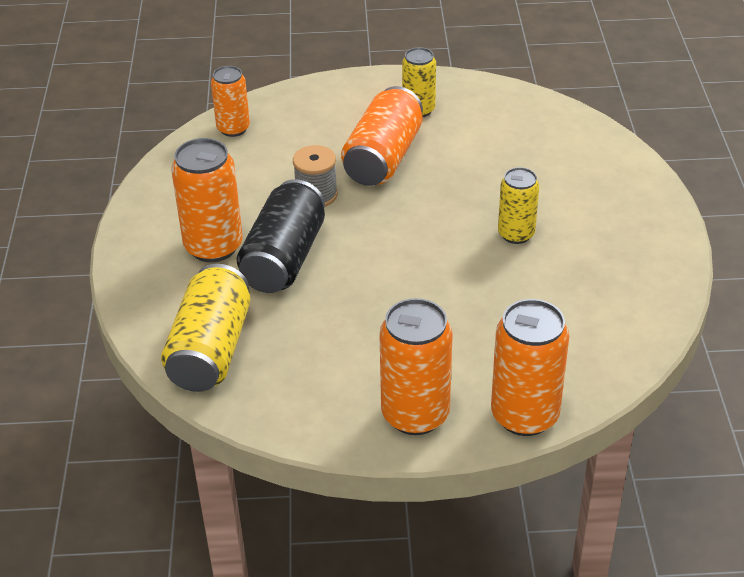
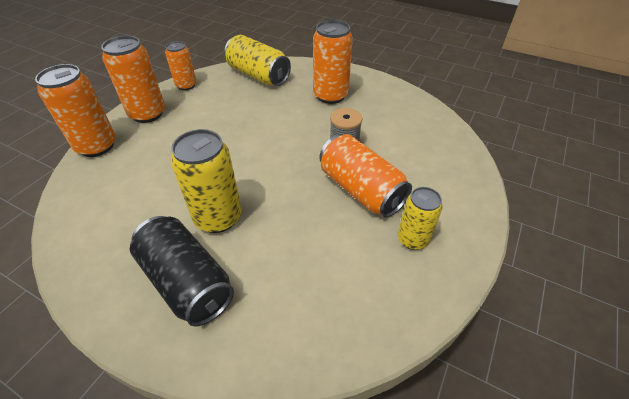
camera: 120 degrees right, 5 degrees up
orange can [211,66,250,137] -> orange can moved to [165,41,197,90]
black can [237,179,325,293] -> black can moved to [130,216,234,327]
yellow can [498,167,539,244] -> yellow can [171,129,242,233], size x1.59

